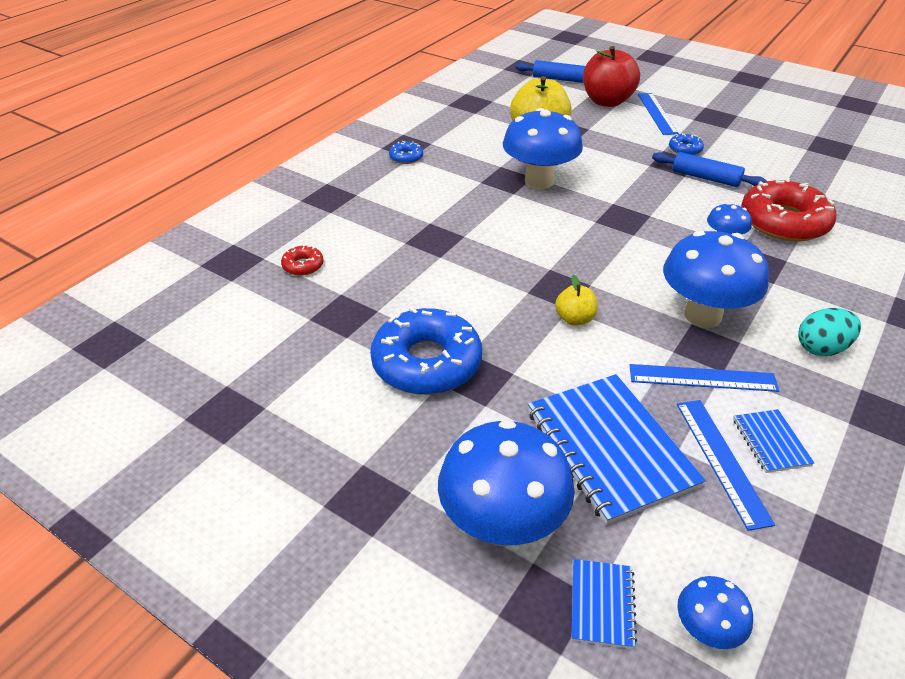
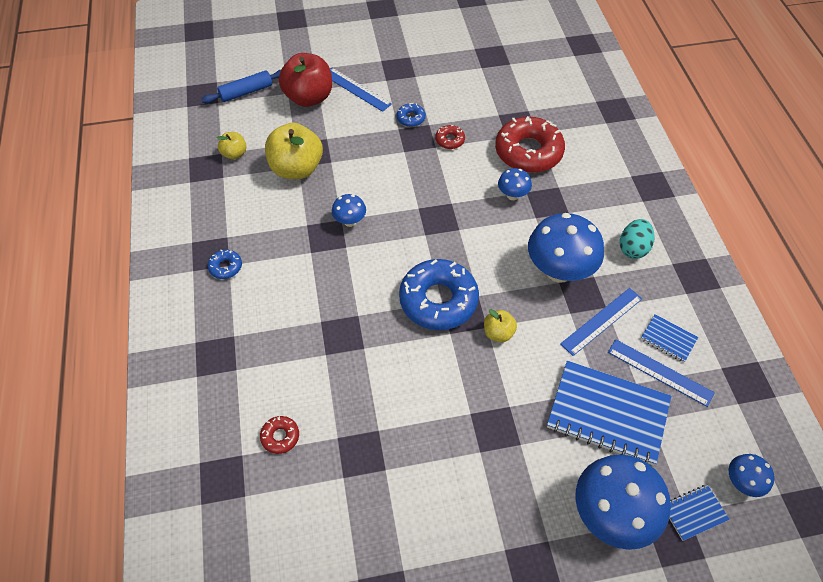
camera: 45 degrees left, 15 degrees up
blue donut [370,307,482,395] -> blue donut moved to [399,259,479,330]
blue mushroom [503,108,583,189] -> blue mushroom [332,194,366,227], size x0.49
blue notebook [572,559,637,649] -> blue notebook turned 75 degrees counterclockwise [669,485,730,541]
blue rolling pin [652,152,767,187] -> red donut [435,125,465,149]
none -> yellow apple [217,132,247,159]

